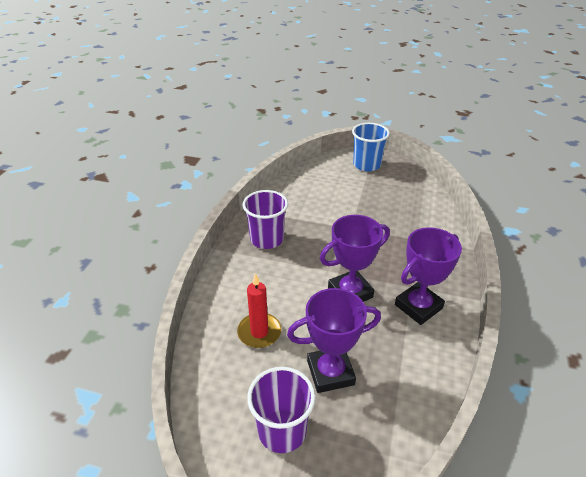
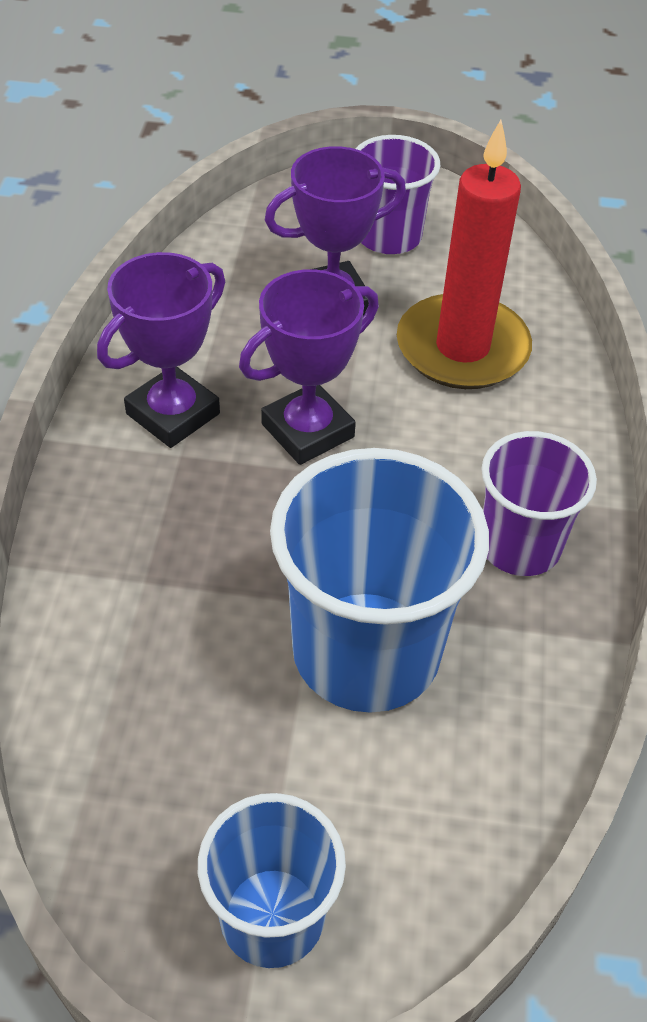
camera: 170 degrees right, 10 degrees up
red candle [237,273,281,348] -> red candle [397,120,532,389], size x1.74
none -> blue cup [270,448,489,713]

